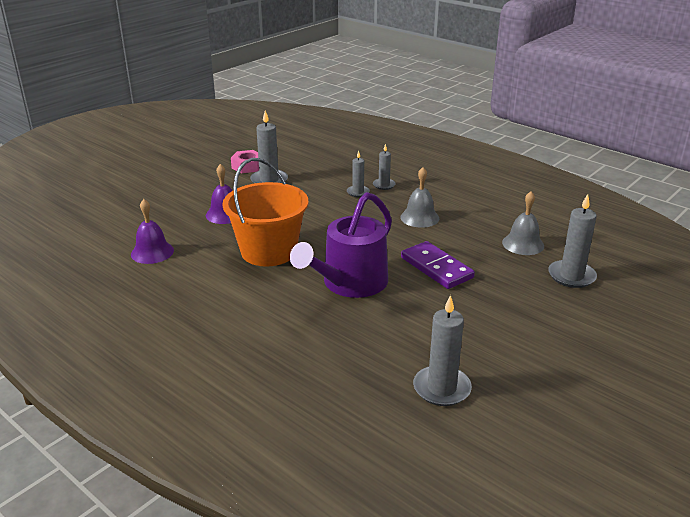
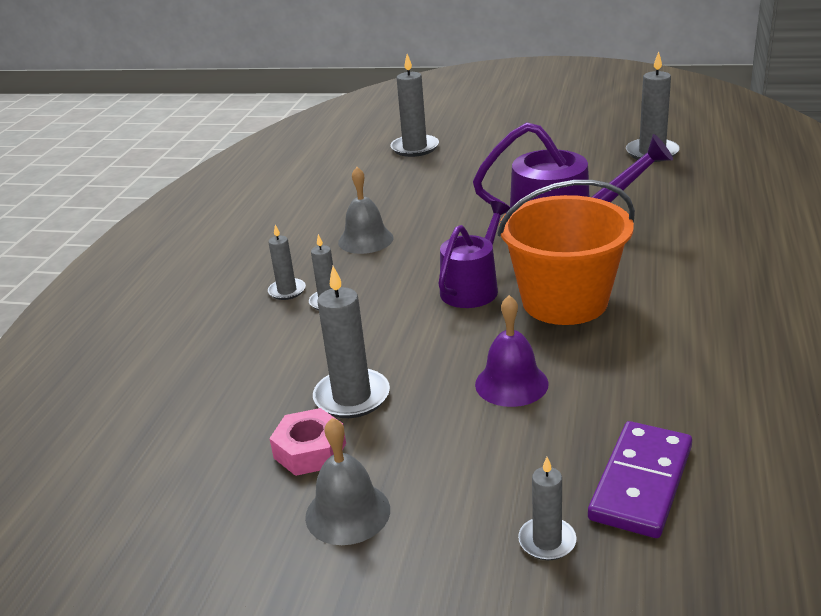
camera: 115 degrees left, 0 degrees up
purple bell [131,199,174,264] -> none
purple domino [401,241,475,289] -> purple domino moved to [588,421,692,538]
grey bell [502,192,544,255] -> grey bell moved to [305,418,390,545]
none -> purple watering can [438,201,510,308]
none -> grey candle [518,457,577,560]

